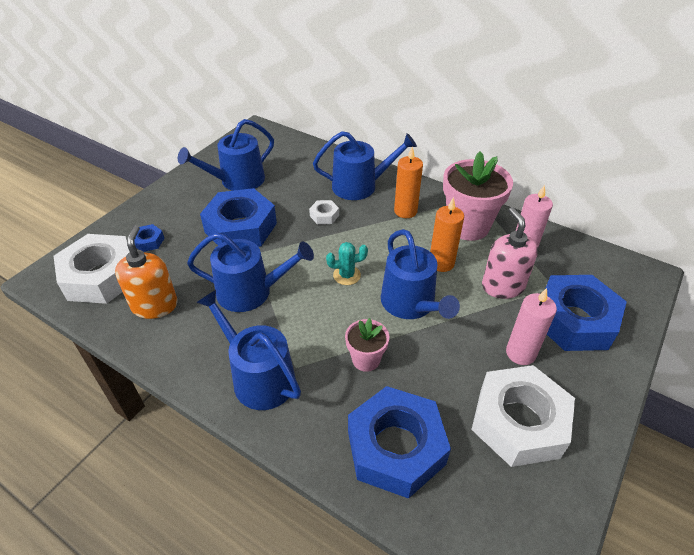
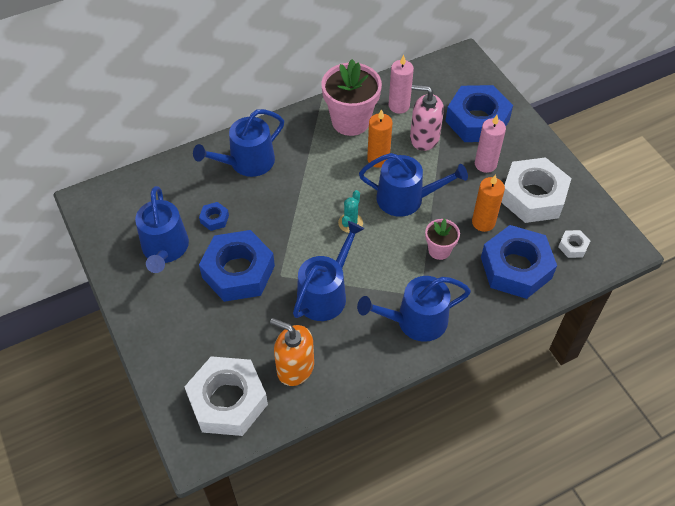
camera: 60 degrees left, 10 degrees up
blue nut [134,224,165,252] -> blue nut moved to [199,202,229,231]
white nut [309,200,339,224] -> white nut moved to [558,230,590,258]
blue watering can [313,131,417,200] -> blue watering can turned 150 degrees counterclockwise [193,109,284,177]
orange candle [394,147,423,218] -> orange candle moved to [472,174,505,232]

